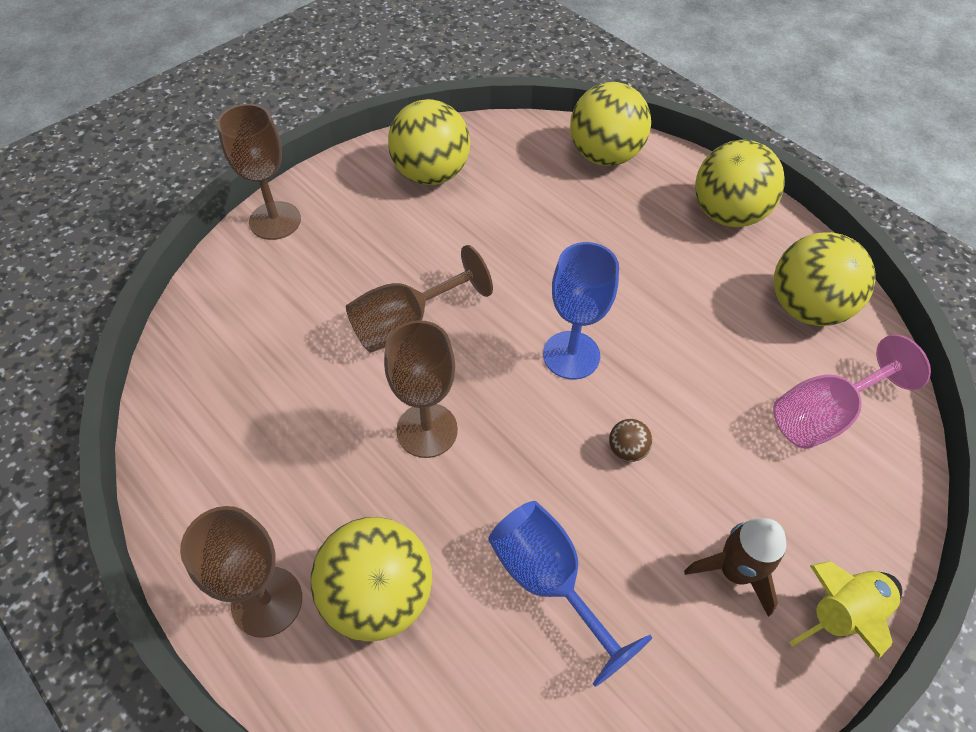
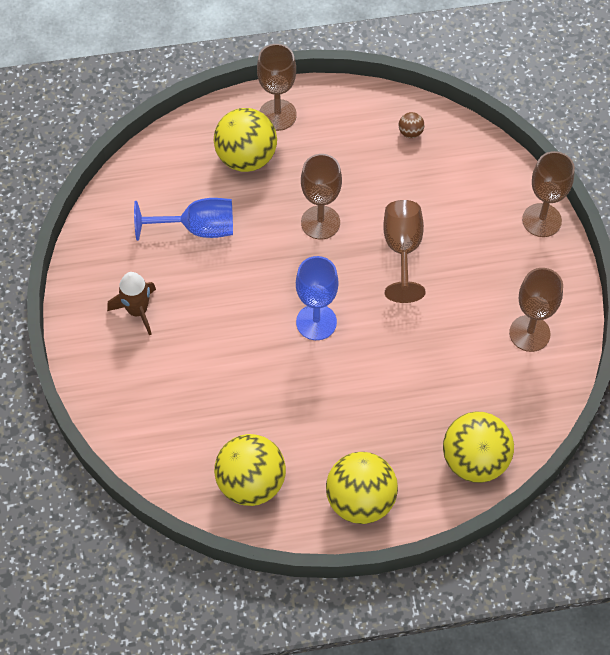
camera: 125 degrees right, 5 degrees up
yellow ball [388,99,470,185] -> brown goblet [509,268,563,352]
brown ball [609,419,653,462] -> brown ball moved to [399,112,424,138]
pink goblet [773,335,931,449] -> none
yellow rocket [789,561,902,658] -> none

